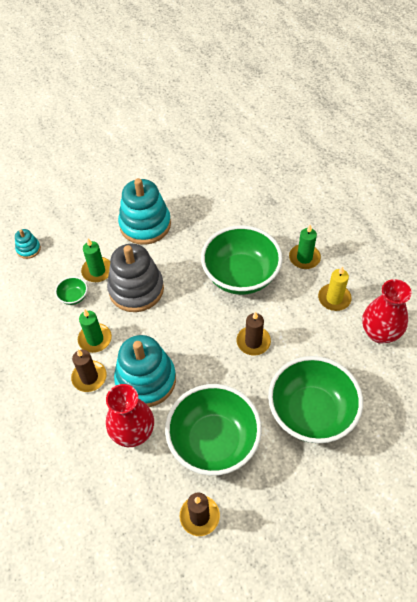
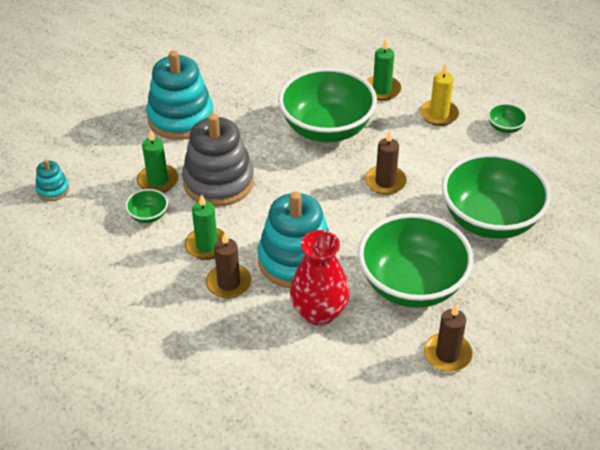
camera: 30 degrees left, 10 degrees down
red vase [362,279,412,344] -> green bowl [488,103,527,133]

